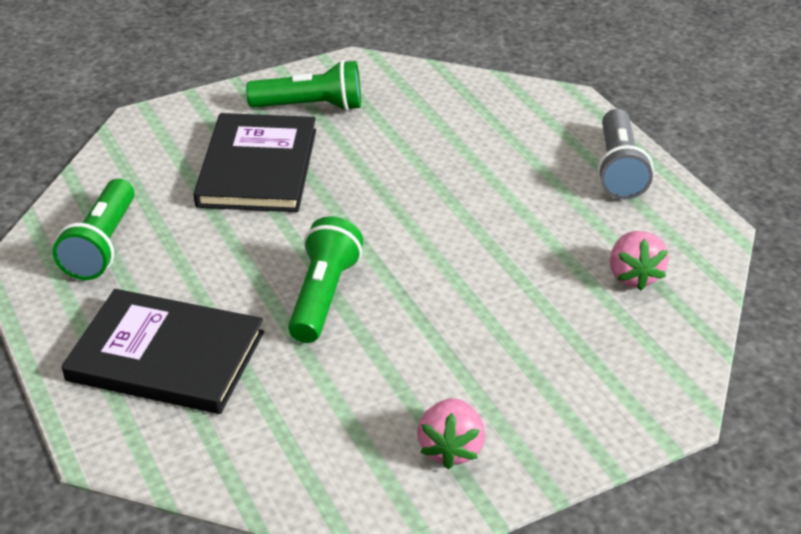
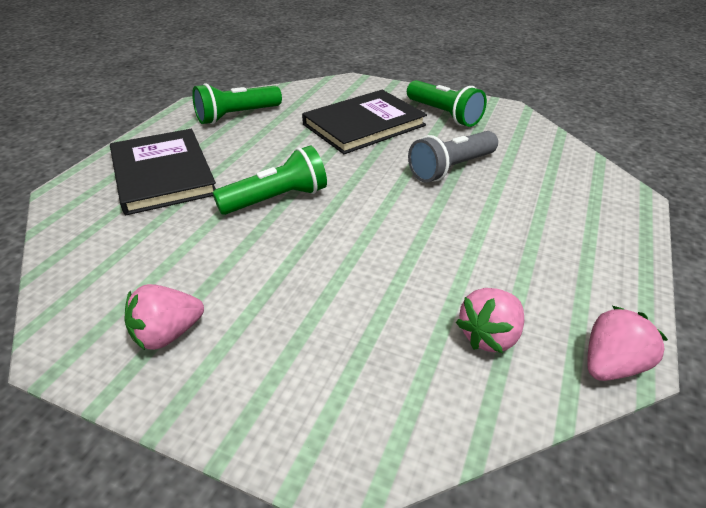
camera: 50 degrees right, 0 degrees up
grey flashlight [597,109,653,199] -> grey flashlight moved to [408,131,498,183]
none -> pink strawberry [587,306,668,381]

